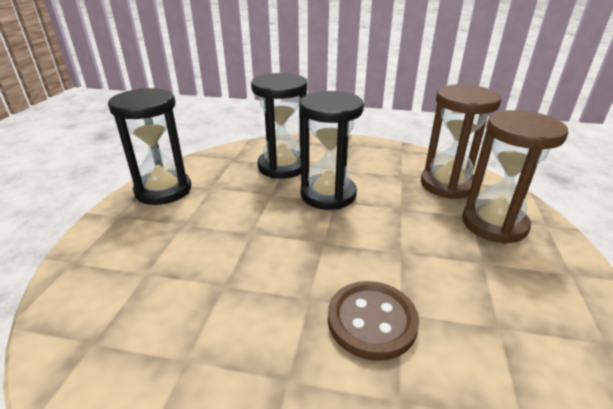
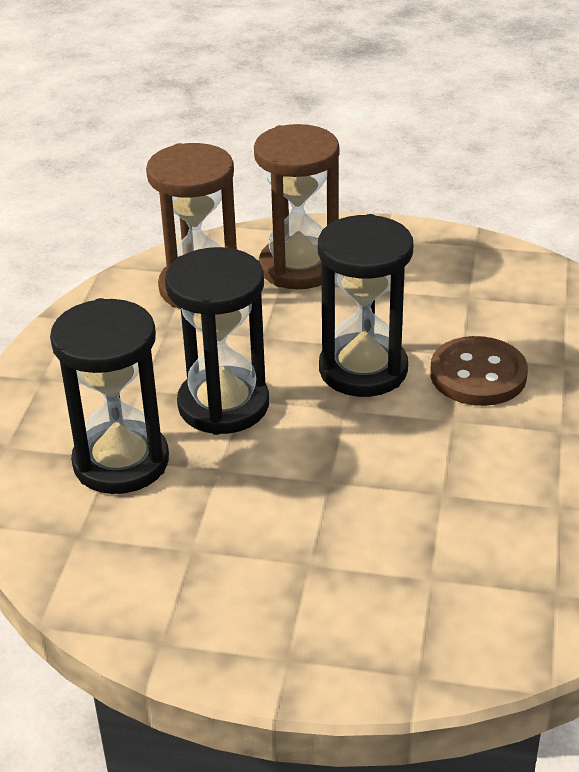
camera: 90 degrees left, 5 degrees up
black hourglass [108,88,191,205] -> black hourglass moved to [318,214,413,397]

